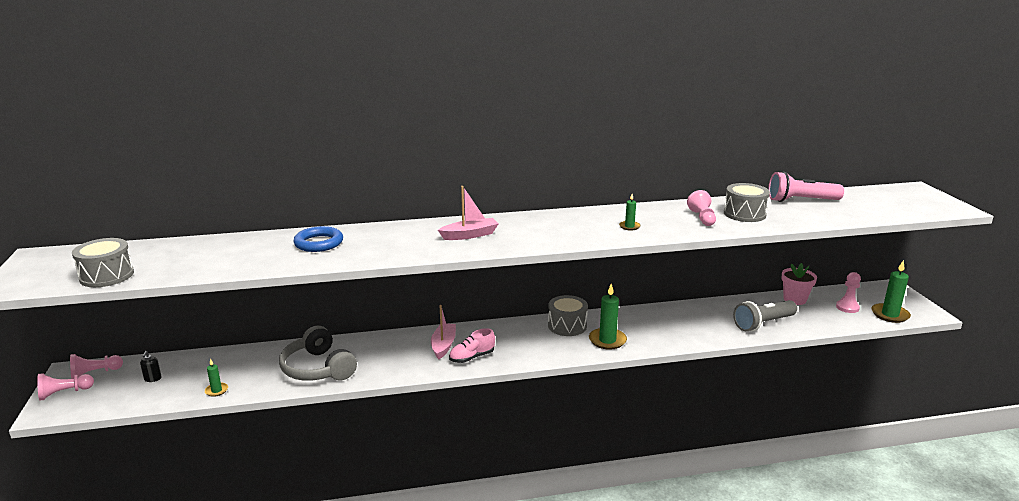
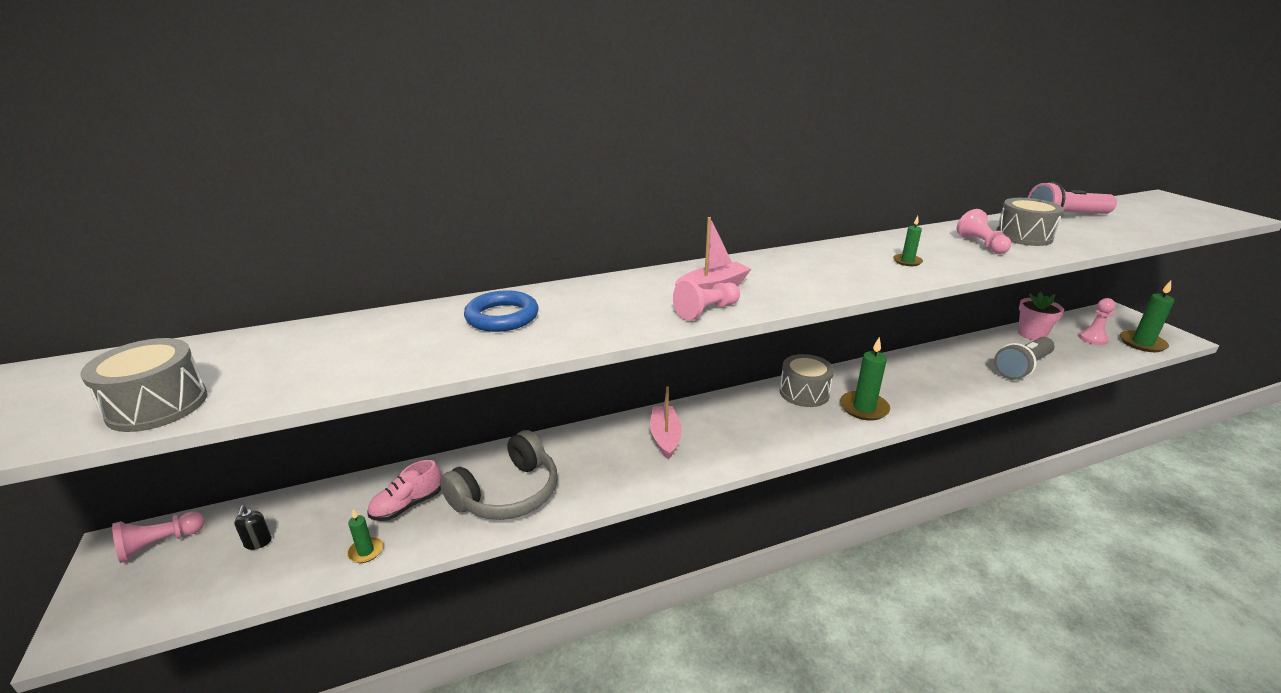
camera: 10 degrees left, 5 degrees up
pink pawn [37,373,94,401] -> pink pawn moved to [673,280,740,321]
grey headphones [279,326,357,381] -> grey headphones turned 90 degrees counterclockwise [440,430,557,520]
pink shoe [449,328,495,363] -> pink shoe moved to [367,460,441,521]

